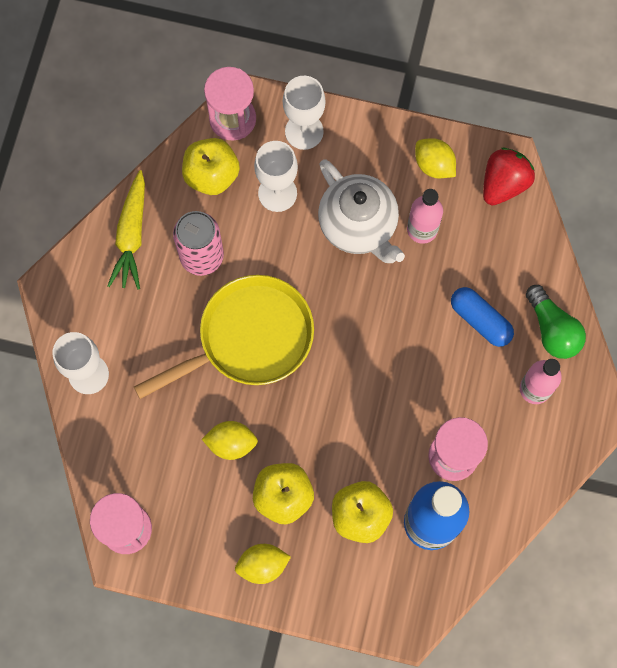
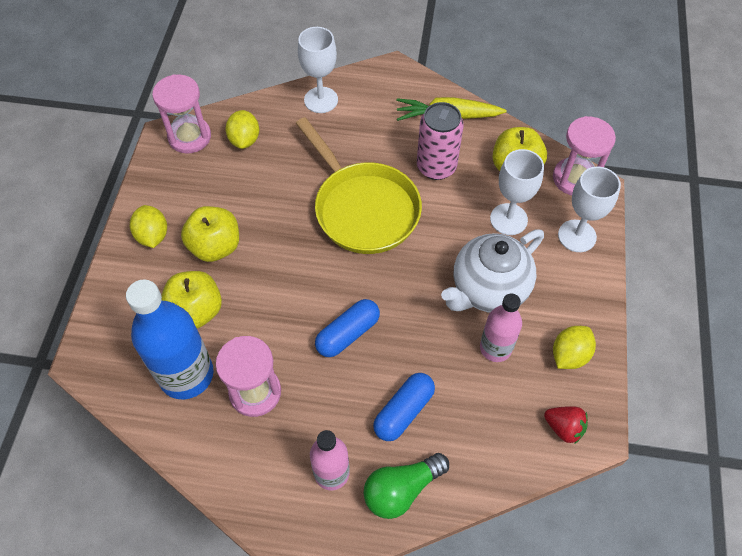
camera: 85 degrees right, 15 degrees down
yellow lemon [202,421,258,460] -> yellow lemon moved to [225,110,259,149]
red strawberry [483,148,535,206] -> red strawberry [544,406,588,444], size x0.65
none -> blue capsule [315,299,380,357]

